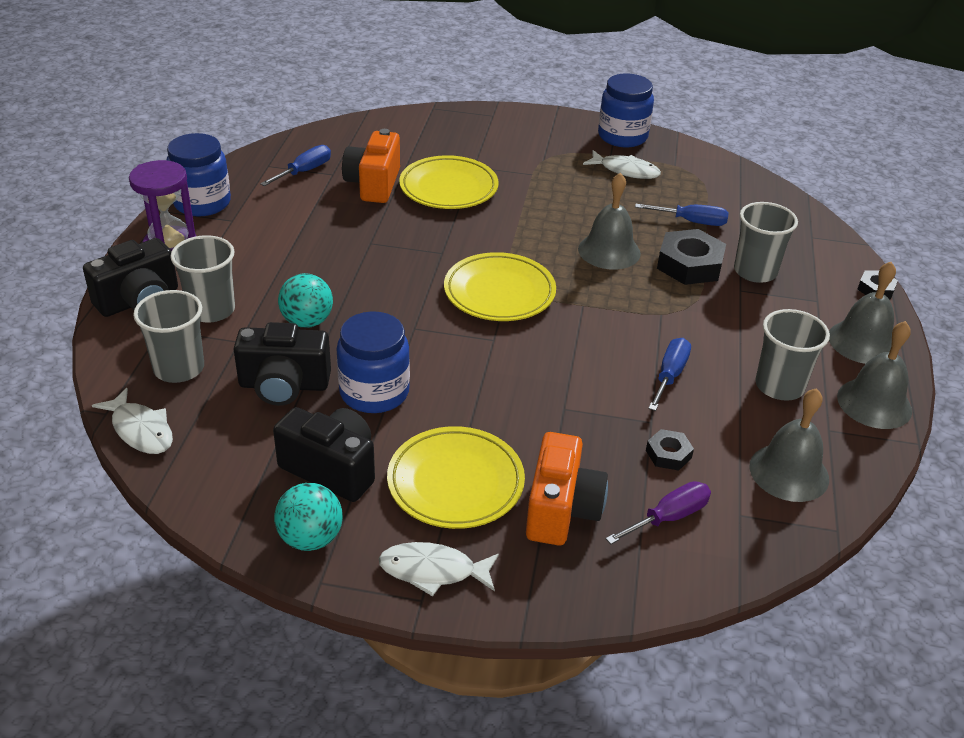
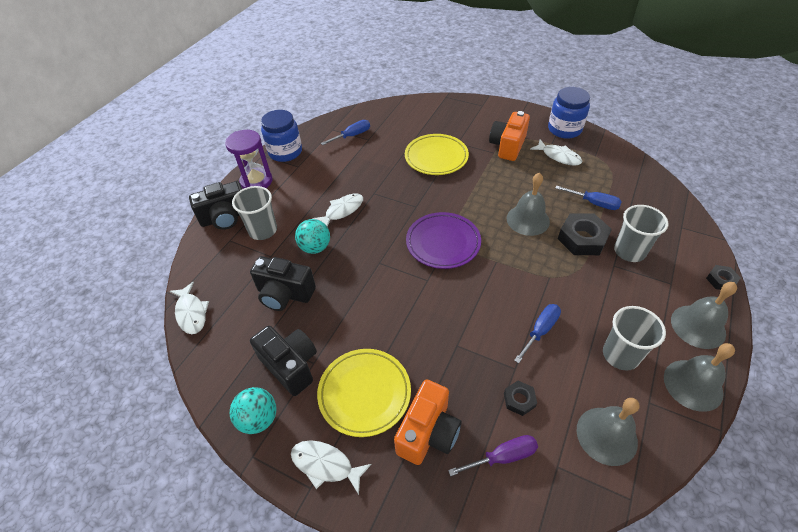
camera: 20 degrees right, 10 degrees up
grey cup [133,290,204,383] -> none
blue jar [337,311,410,413] -> none
orange camera [342,129,400,203] -> orange camera moved to [489,111,530,161]
yellow plate [444,252,556,321] -> purple plate [406,212,481,269]
none -> white fish [312,193,363,227]

